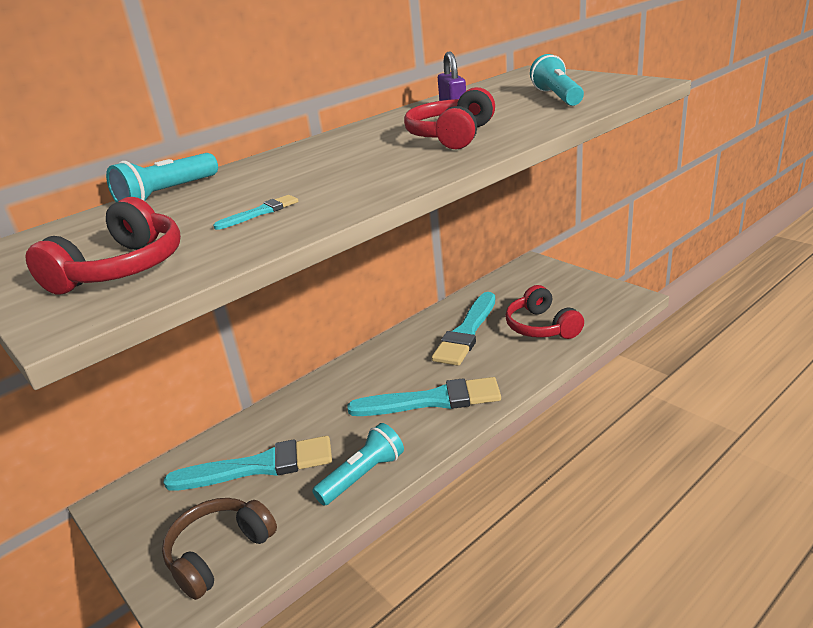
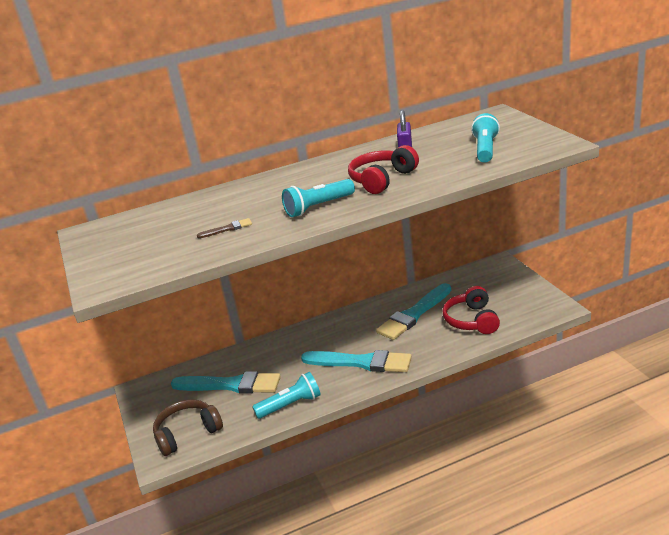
camera: 20 degrees right, 0 degrees up
red headphones [25,197,181,294] -> none
turquoise flashlight [106,153,218,202] -> turquoise flashlight moved to [282,179,355,217]
turquoise brush [213,195,298,230] -> brown brush [197,218,252,238]

